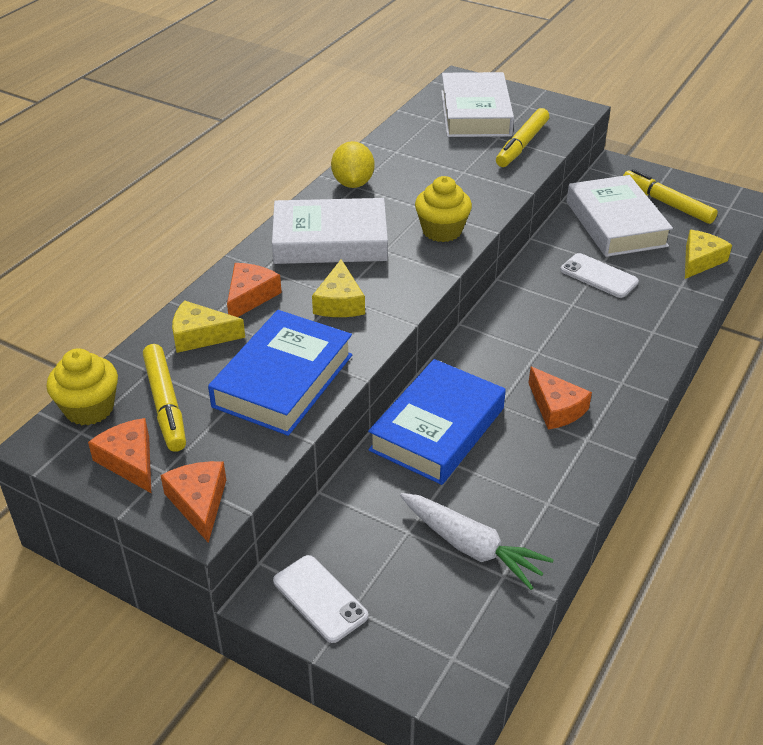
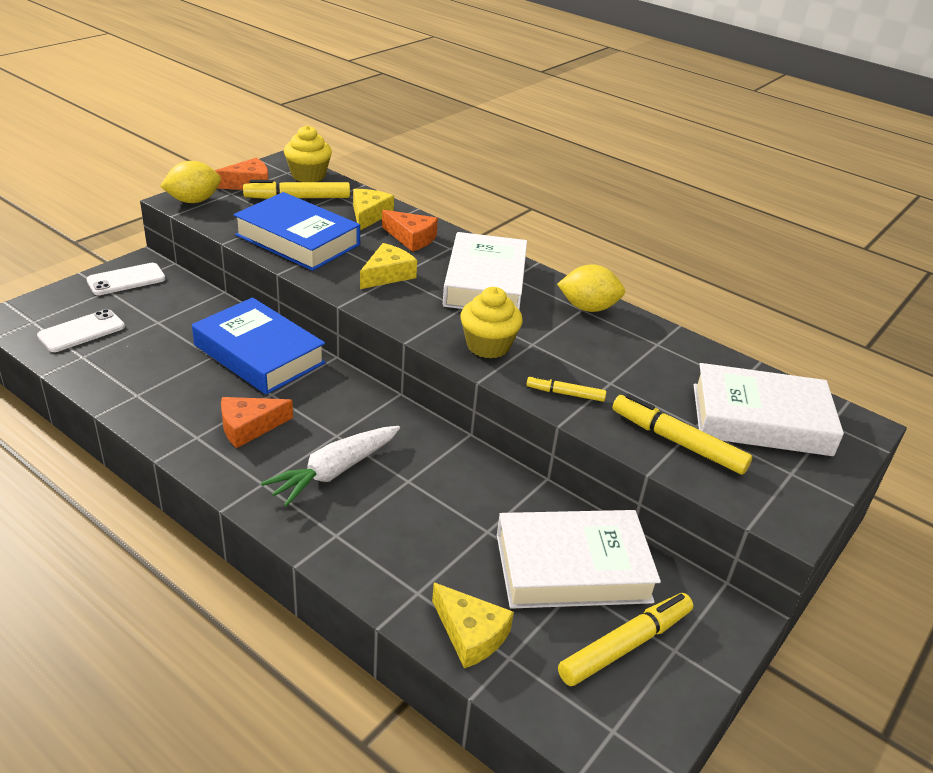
camera: 95 degrees right, 5 degrees down
orange cheese [160,461,226,543] -> yellow lemon [160,161,221,203]
yellow cheese [312,259,365,317] -> yellow cheese turned 120 degrees clockwise [360,243,417,289]
white carrot [400,493,554,590] -> white carrot moved to [261,426,400,507]
white phone [560,253,639,298] -> white phone moved to [37,309,125,352]
none -> yellow marker [526,375,606,402]

